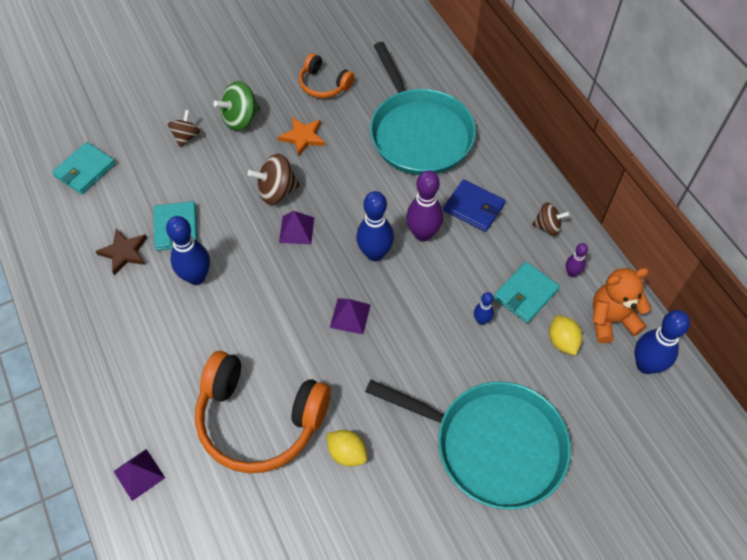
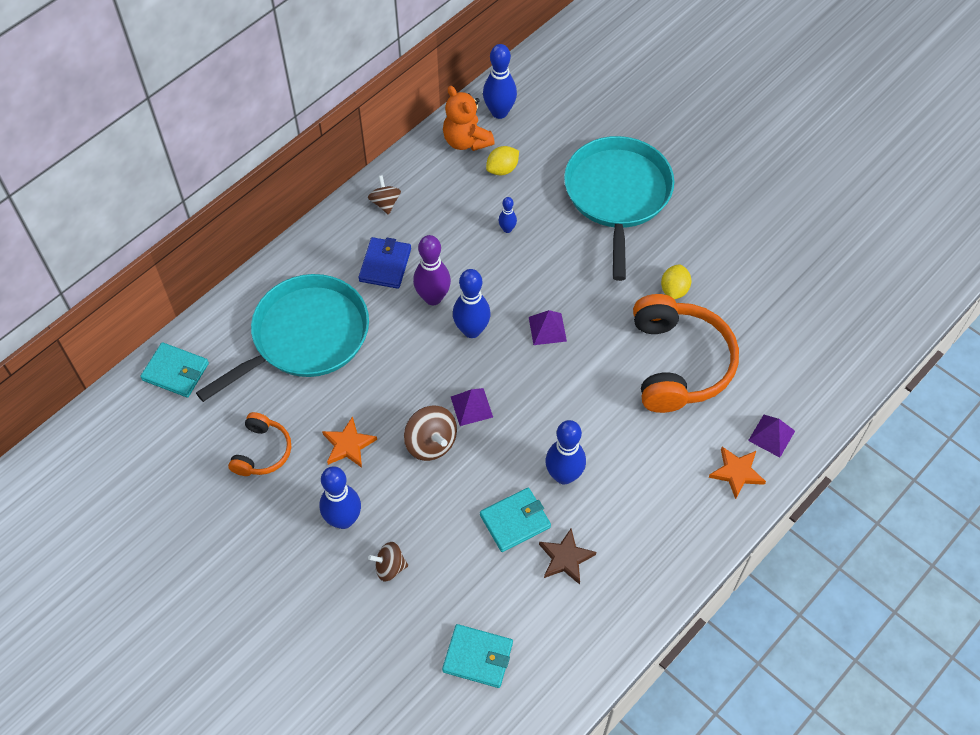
camera: 110 degrees left, 0 degrees up
green spinning top [213,81,260,131] -> blue bowling pin [320,466,361,529]
turquoise wallet [494,262,560,323] -> turquoise wallet moved to [140,342,209,398]
purple bowling pin [566,243,588,277] -> none
none -> orange star [708,447,766,499]

